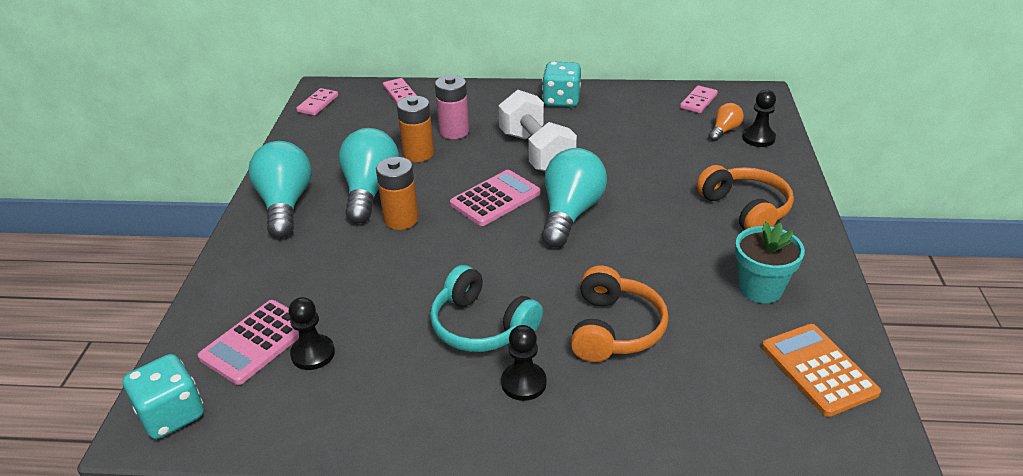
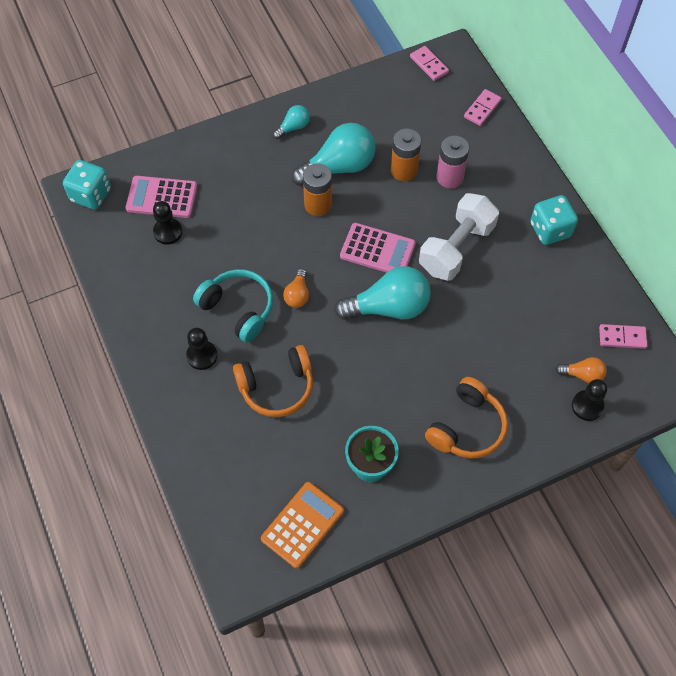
camera: 60 degrees right, 25 degrees up
turquoise light bulb [248,141,312,238] -> turquoise light bulb [273,105,310,139], size x0.49
pink domino [296,88,338,116] -> pink domino turned 60 degrees clockwise [410,46,449,81]
turquoise headphones [430,265,543,352] -> turquoise headphones turned 120 degrees clockwise [193,269,273,343]
none -> orange light bulb [283,269,309,308]

